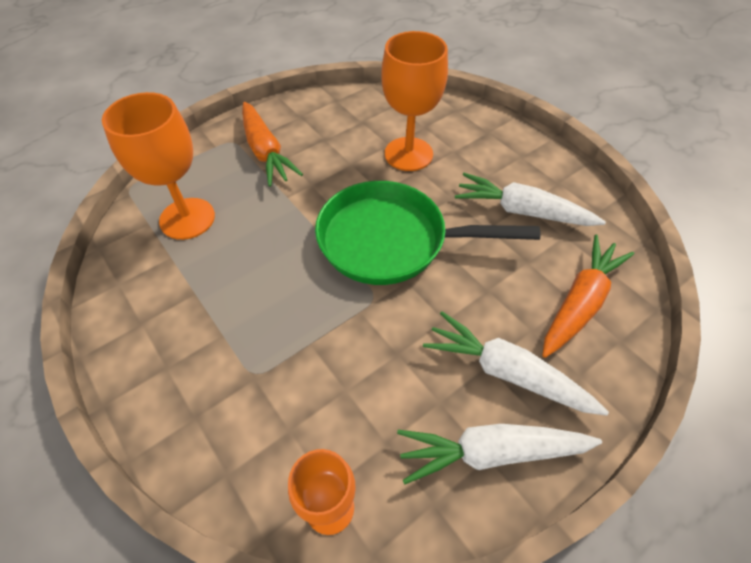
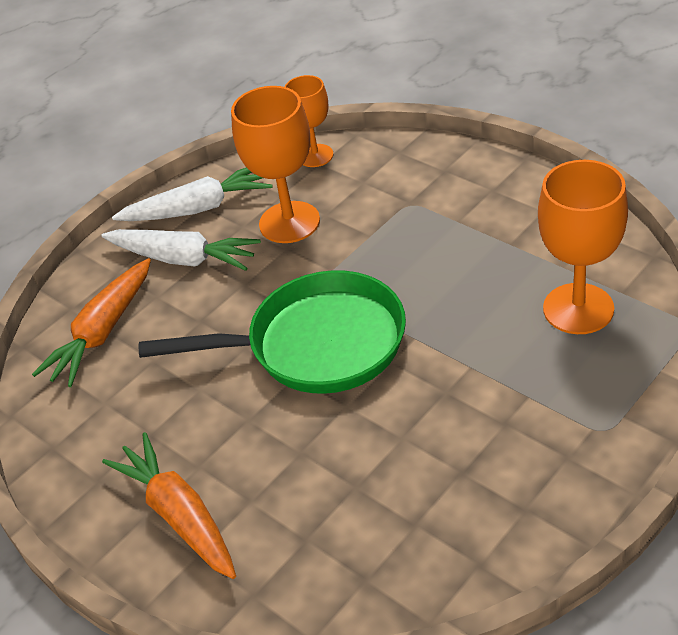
camera: 175 degrees right, 10 degrees down
orange carrot [242,102,303,187] -> orange carrot moved to [102,432,236,579]
orange goblet [381,31,448,171] -> orange goblet moved to [231,86,320,243]
white carrot [455,173,606,226] -> none

